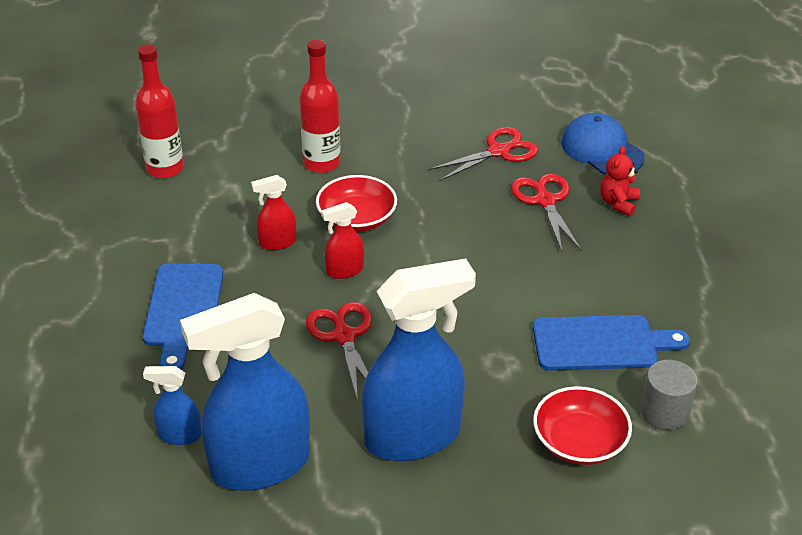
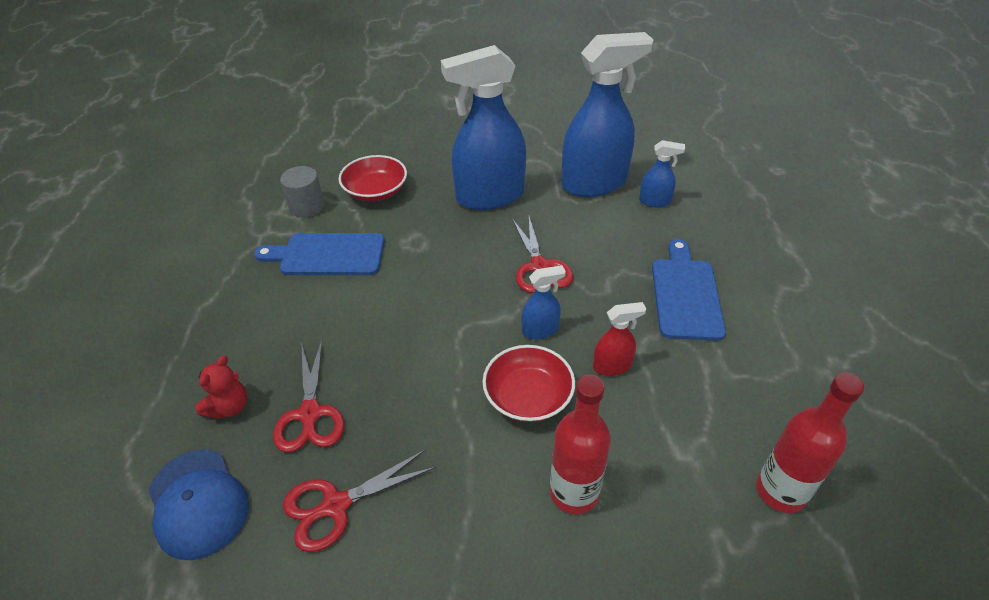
camera: 175 degrees left, 5 degrees up
red spray bottle [321,202,364,279] -> blue spray bottle [522,265,566,339]

